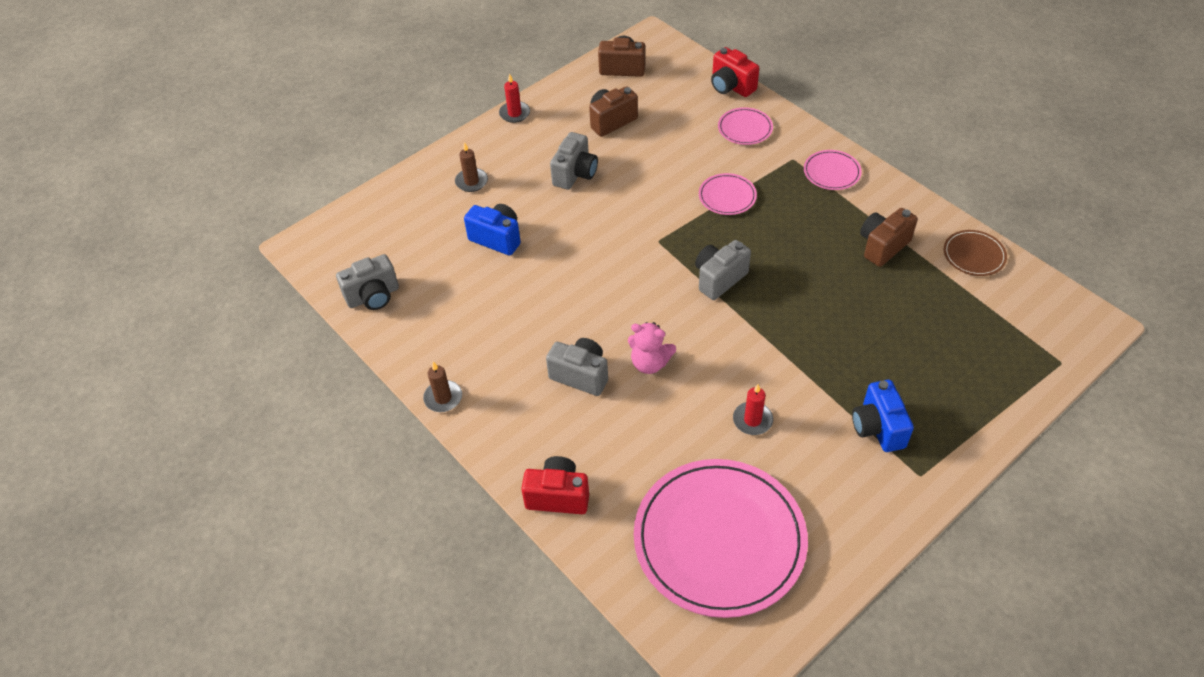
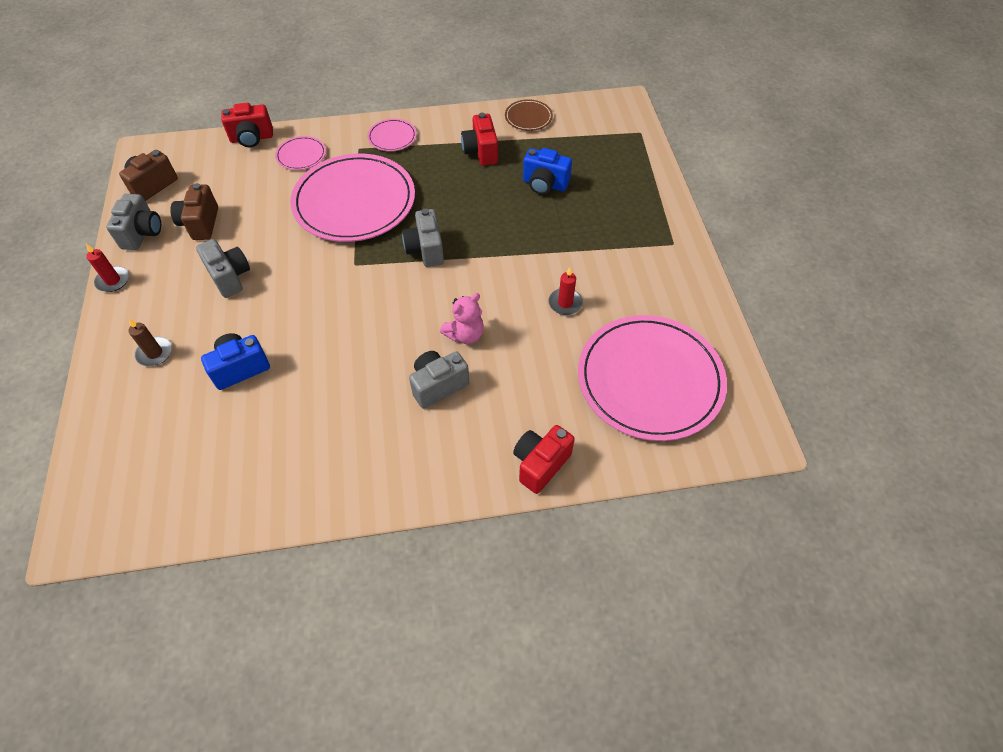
camera: 60 degrees left, 5 degrees up
grey camera [336,254,399,310] -> grey camera moved to [106,194,161,250]
brown candle [423,362,462,412] -> none
pink plate [699,173,757,215] -> pink plate [290,154,415,242], size x2.33
blue camera [852,380,914,452] -> blue camera moved to [523,148,572,195]
brown camera [860,208,918,267] -> red camera [461,113,498,166]

